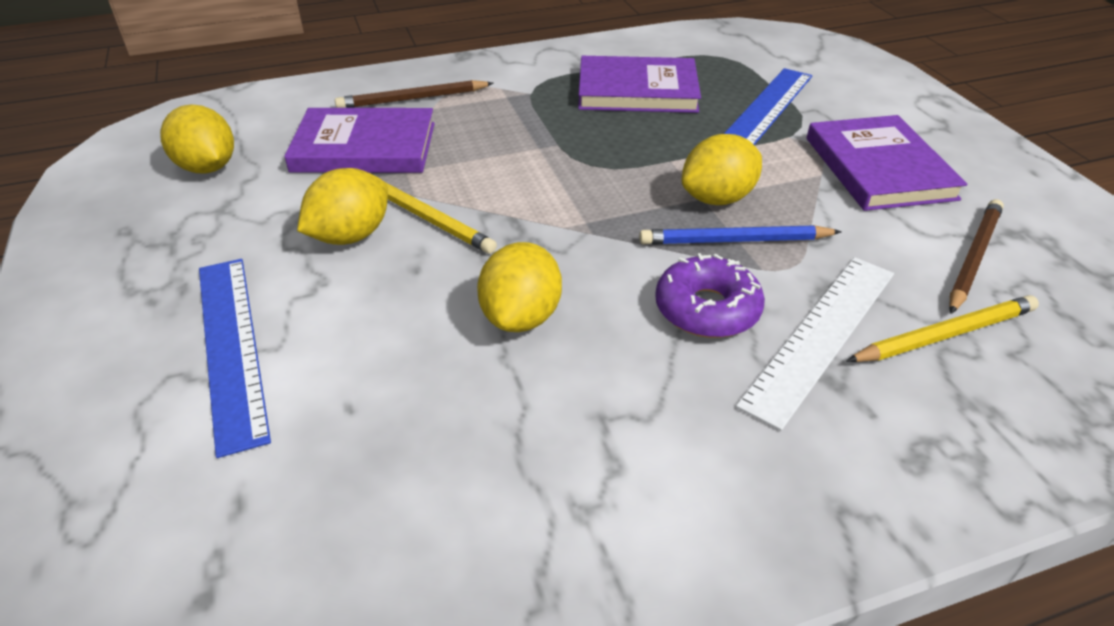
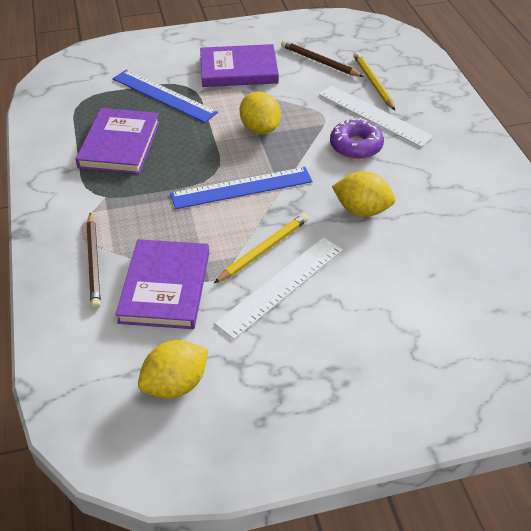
camera: 85 degrees left, 5 degrees up
blue ruler [199,259,271,458] -> blue ruler moved to [170,167,313,209]
yellow lemon [297,168,388,245] -> white ruler [214,237,343,339]
blue pencil [639,225,842,245] -> none

